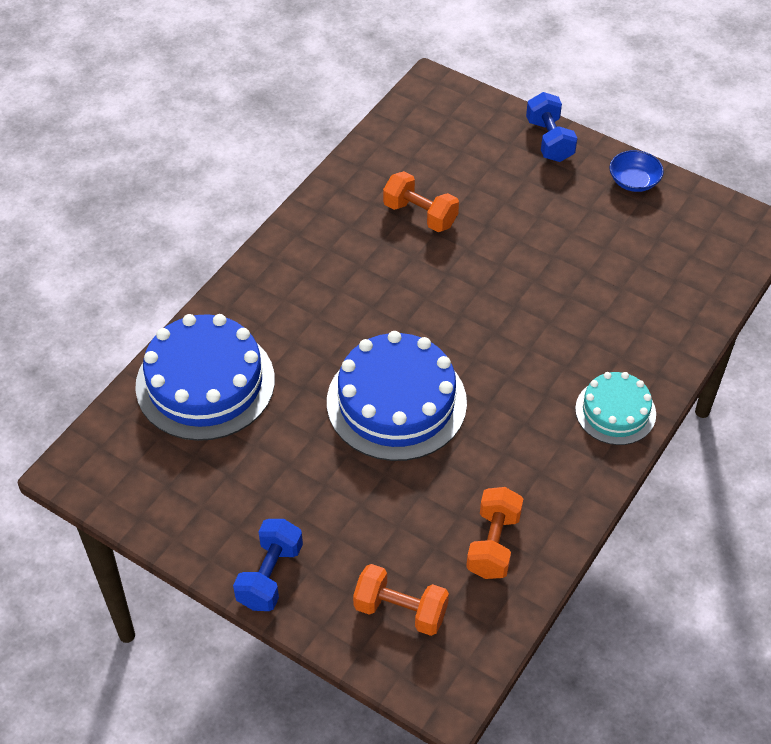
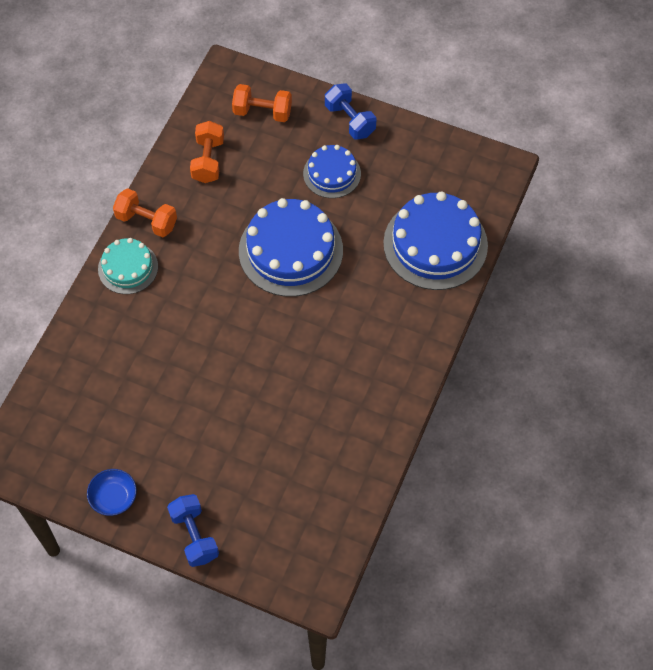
camera: 170 degrees right, 10 degrees up
blue dumbbell [233,519,303,611] -> blue dumbbell turned 45 degrees counterclockwise [325,84,376,140]
orange dumbbell [383,171,459,232] -> orange dumbbell moved to [113,188,177,237]
none -> blue cake [303,145,361,198]

